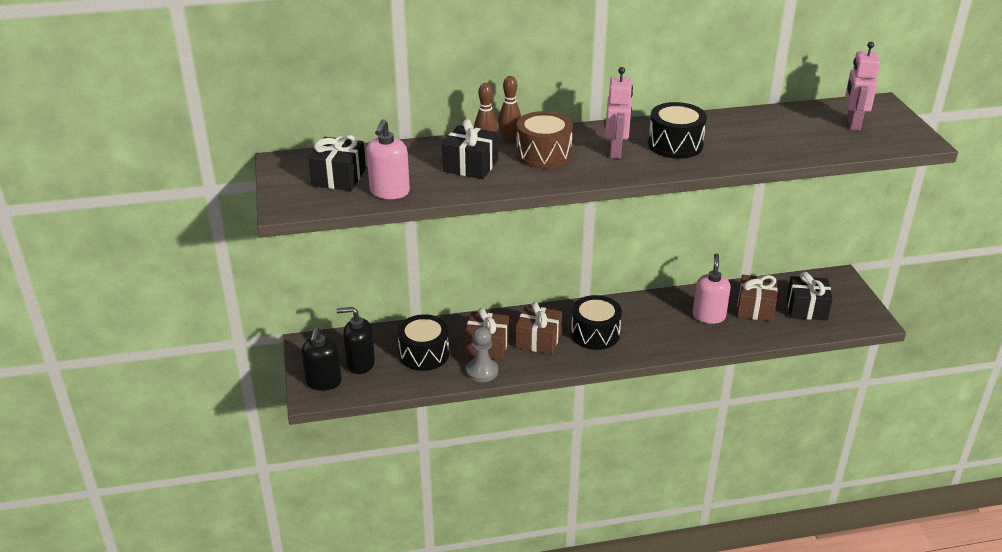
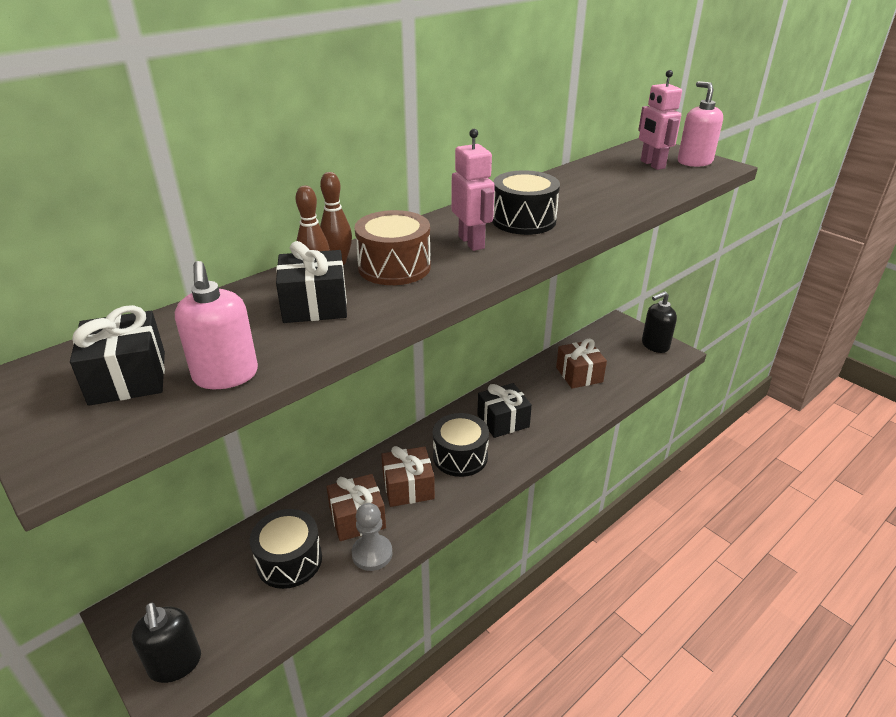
camera: 30 degrees left, 0 degrees up
black soap dispenser [337,307,375,374] -> black soap dispenser moved to [642,291,677,353]
pink soap dispenser [692,253,731,324] -> pink soap dispenser moved to [678,81,723,167]
black gift [787,272,833,320] -> black gift moved to [477,383,532,438]

